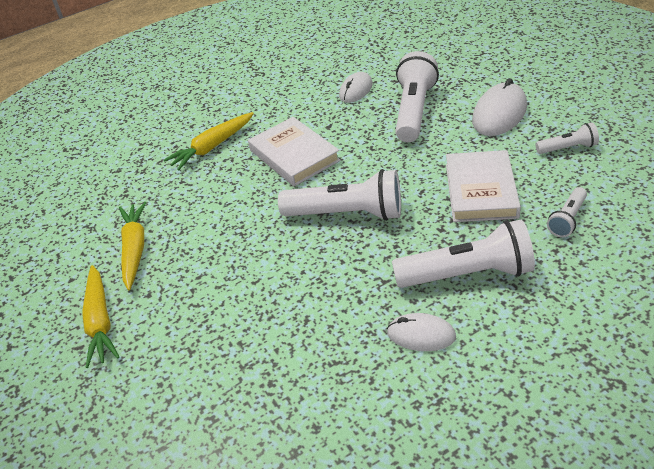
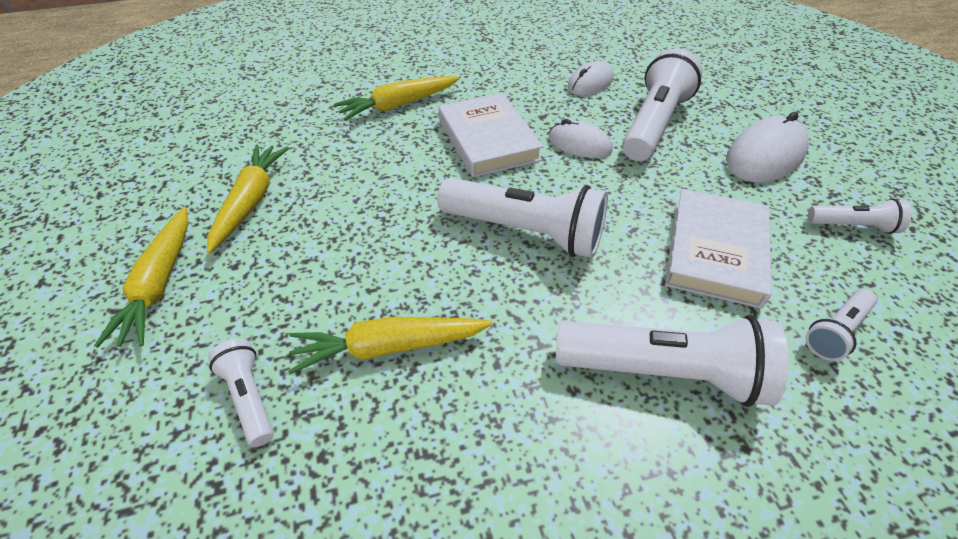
camera: 10 degrees right, 5 degrees up
white mouse [387,313,456,351] -> white mouse moved to [549,119,613,158]
none -> white flashlight [208,339,274,447]
none -> yellow carrot [288,317,493,374]

